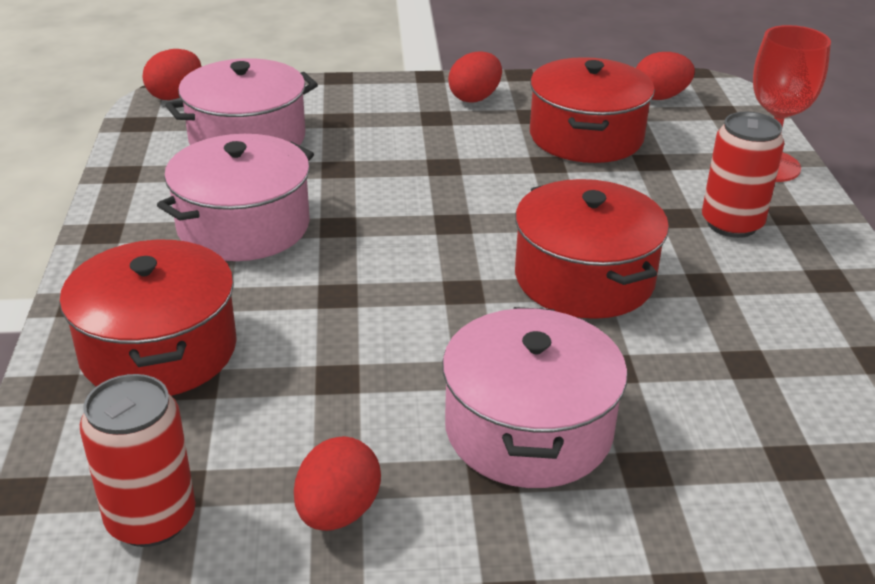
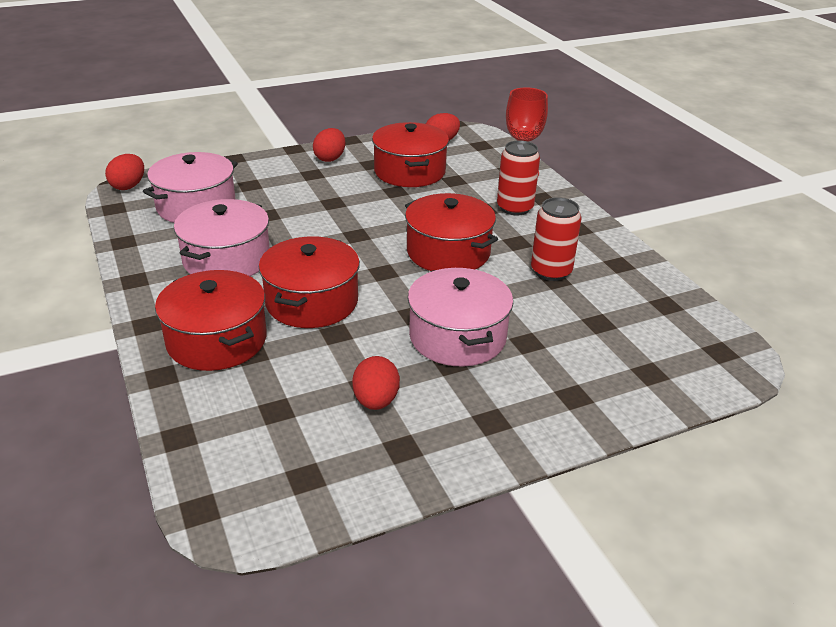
camera: 20 degrees left, 0 degrees up
red can [80,374,196,547] -> red can moved to [531,197,582,281]
none -> red pot [259,236,360,328]

